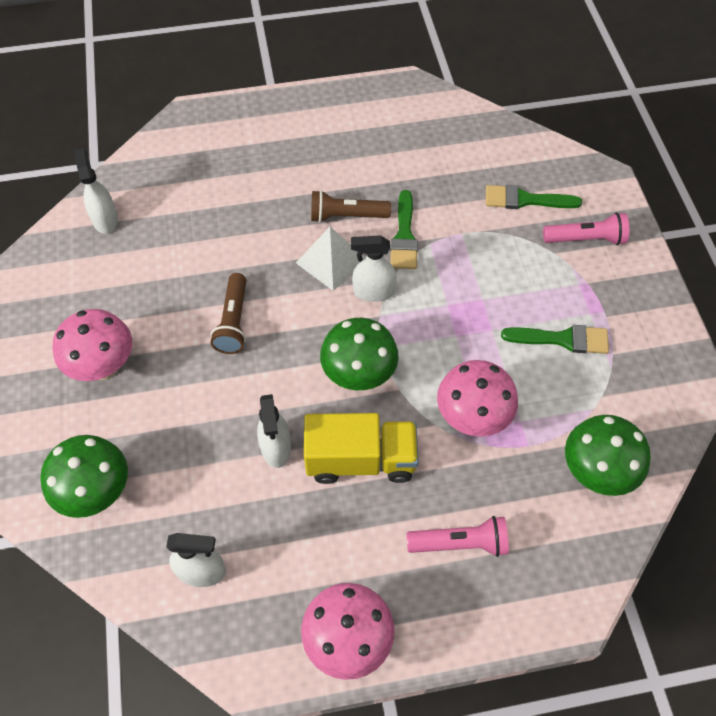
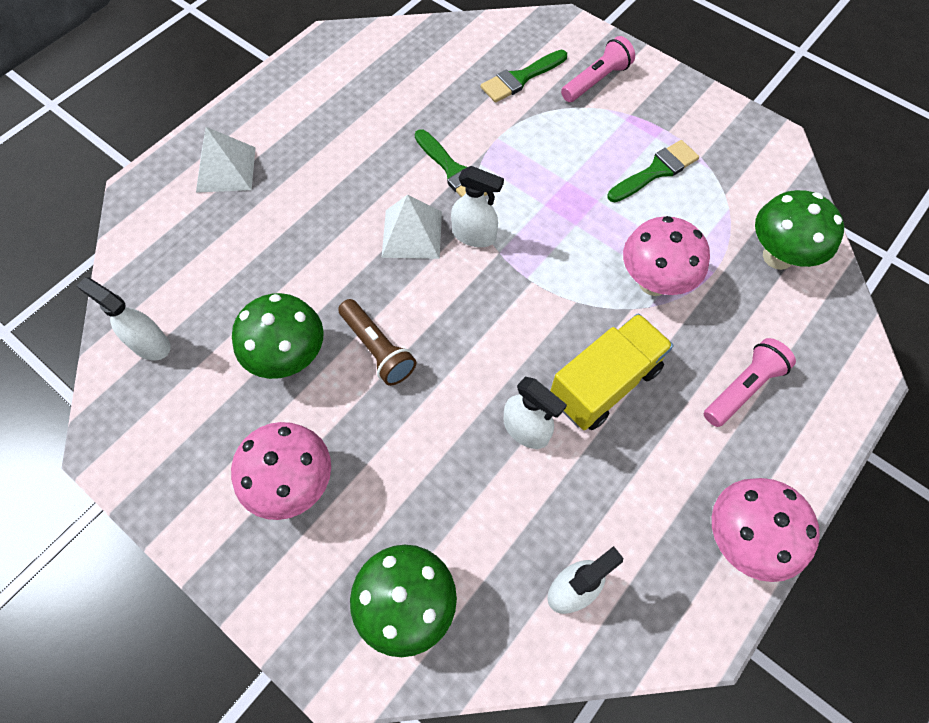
camera: 40 degrees left, 5 degrees up
brown flashlight [311,190,391,223] -> none
green mushroom [320,318,399,390] -> green mushroom moved to [232,293,324,379]
white spray bottle [351,235,397,302] -> white spray bottle turned 120 degrees counterclockwise [451,166,504,247]
none -> white pyramid [196,127,256,193]

